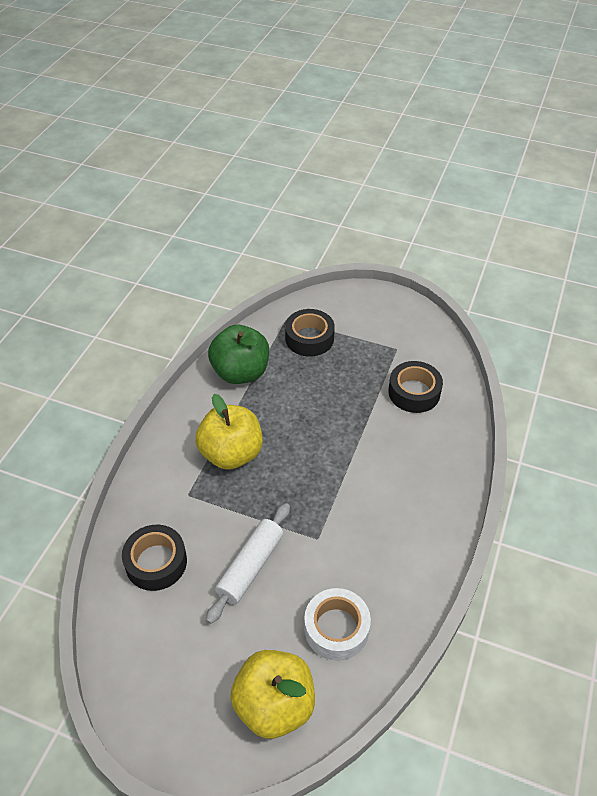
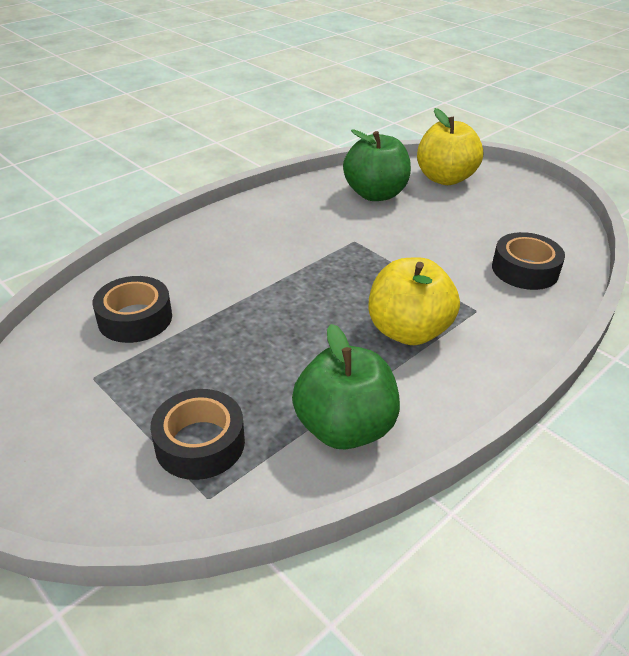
camera: 155 degrees left, 10 degrees down
white rolling pin [206,503,290,624] -> none
white tape [304,588,371,661] -> green apple [343,129,411,201]

